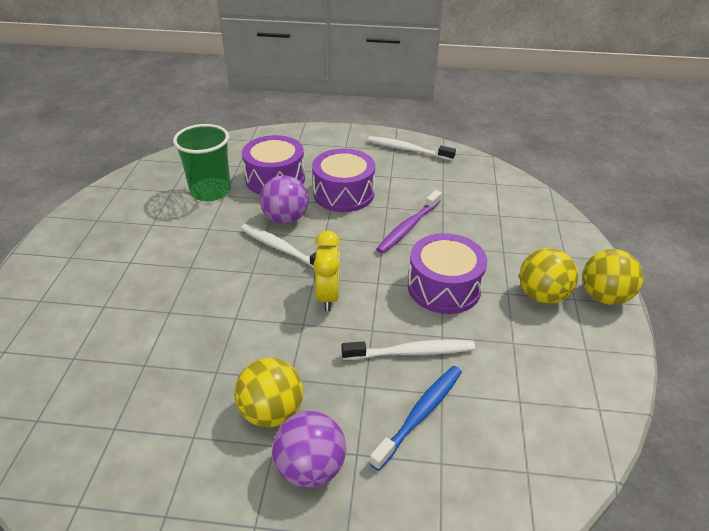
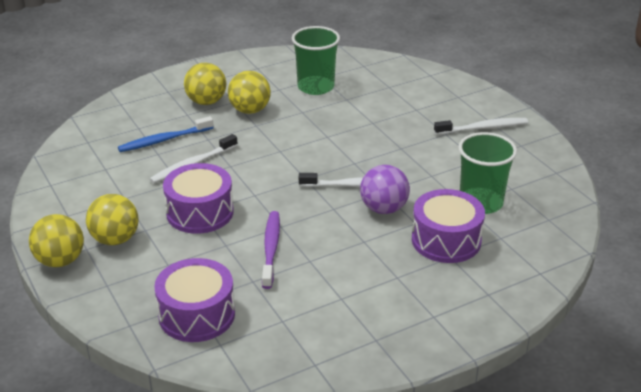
camera: 145 degrees right, 5 degrees down
purple ball [272,411,346,488] -> yellow ball [184,63,226,105]
purple drum [312,149,375,212] -> purple drum moved to [154,258,235,342]
yellow clock [314,231,340,311] -> none
white toothbrush [367,136,456,161] -> white toothbrush moved to [434,118,528,135]
blue toothbrush [369,366,462,471] -> blue toothbrush turned 60 degrees clockwise [118,116,213,152]
none -> green cup [292,26,340,95]

